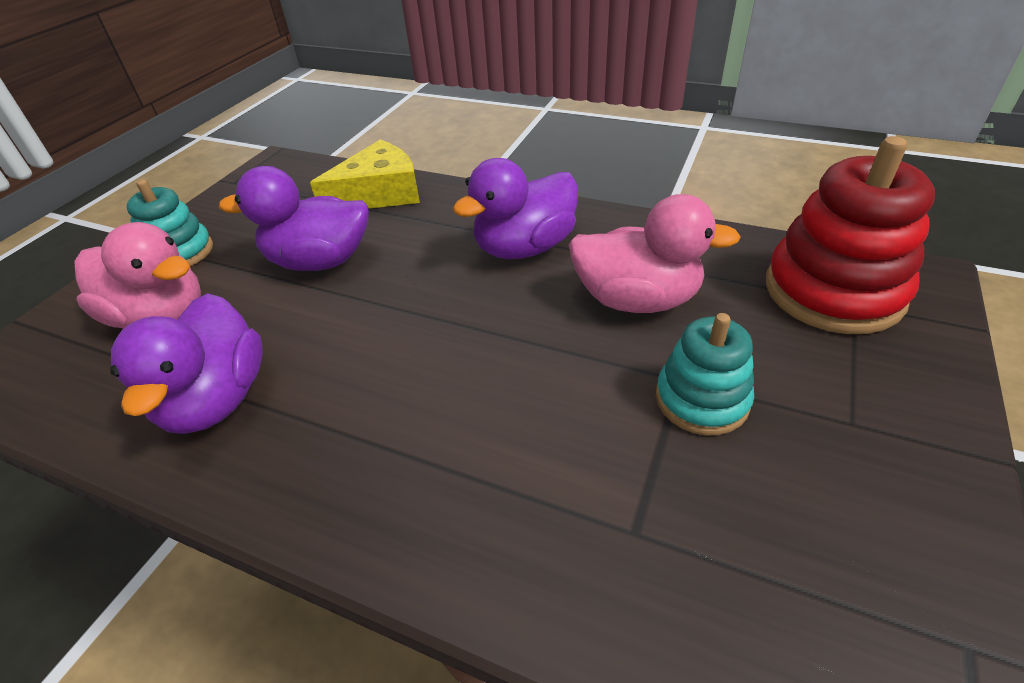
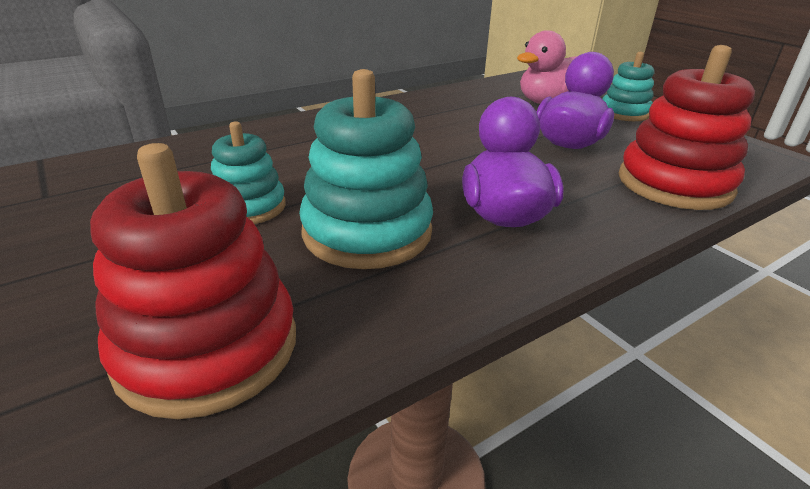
camera: 120 degrees right, 10 degrees down
purple duck [110,293,263,434] -> none
yellow cheese [310,140,420,209] -> red stacking toy [619,45,755,210]
pink duck [569,194,741,313] -> turquoise stacking toy [299,69,433,269]

